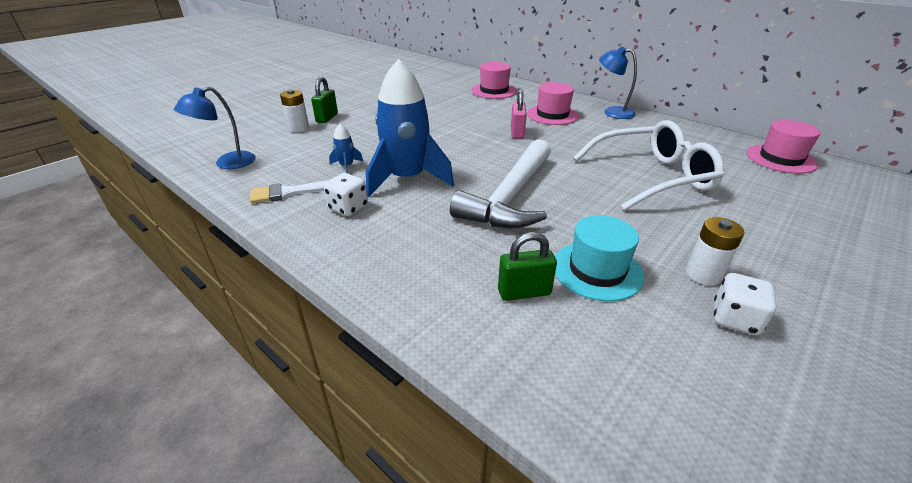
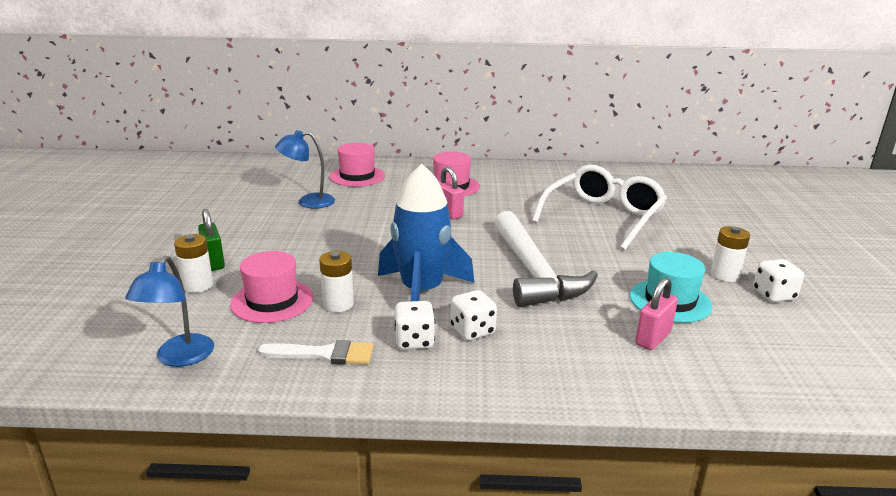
camera: 40 degrees left, 10 degrees down
white brush [250,180,329,203] -> white brush turned 120 degrees counterclockwise [258,340,374,365]
blue rocket [329,124,363,173] -> white battery [319,251,354,312]
green padlock [498,232,557,301] -> pink padlock [635,278,678,350]
blue lamp [599,46,637,119] -> blue lamp moved to [275,130,335,209]
pink hat [747,120,821,174] -> pink hat moved to [230,251,313,323]
none -> white dice [451,290,497,340]

